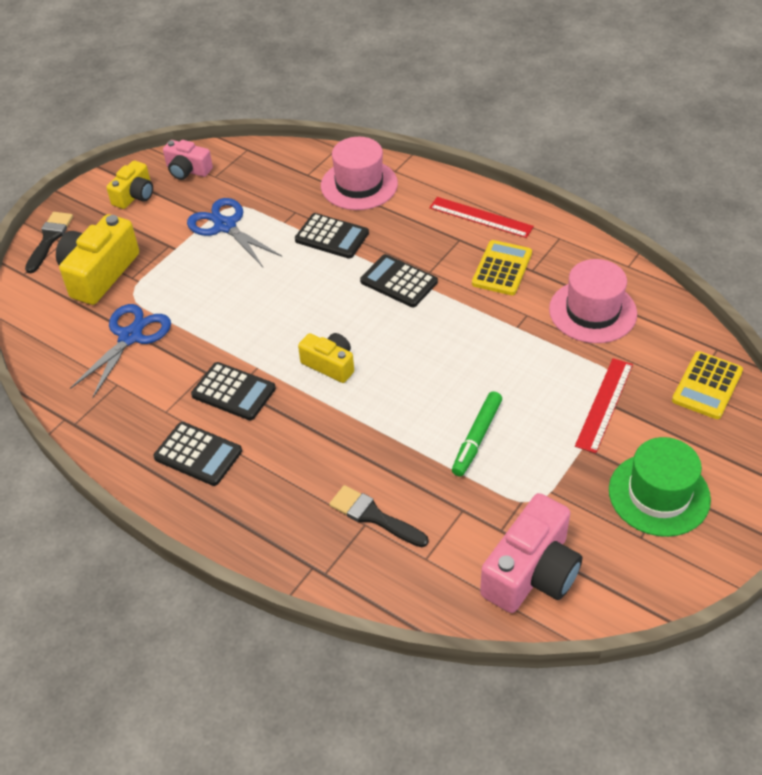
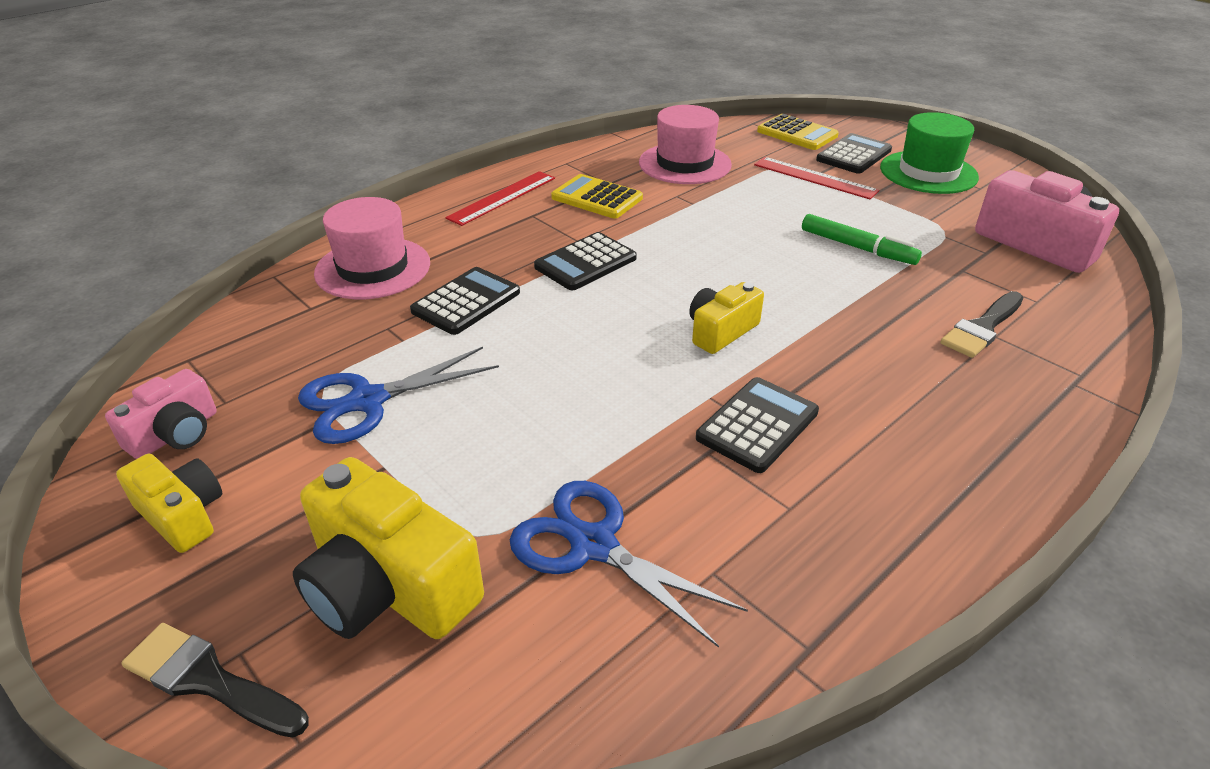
camera: 80 degrees left, 10 degrees down
black calculator [153,422,242,486] -> black calculator moved to [816,133,892,174]

